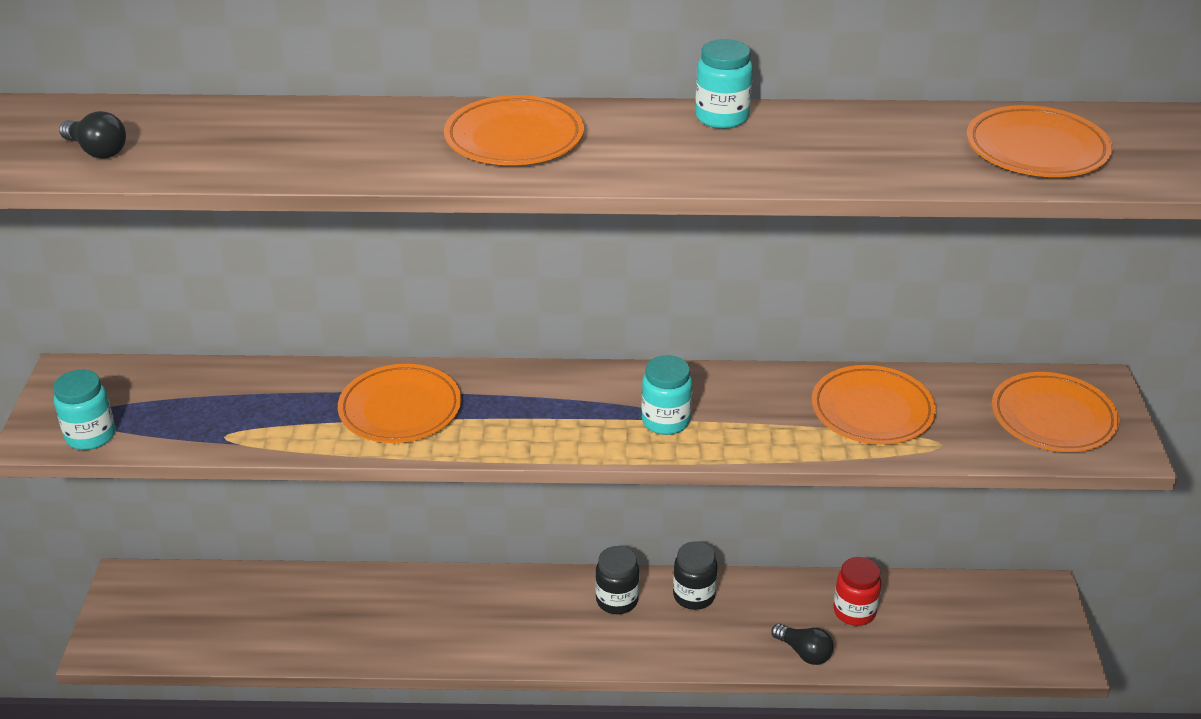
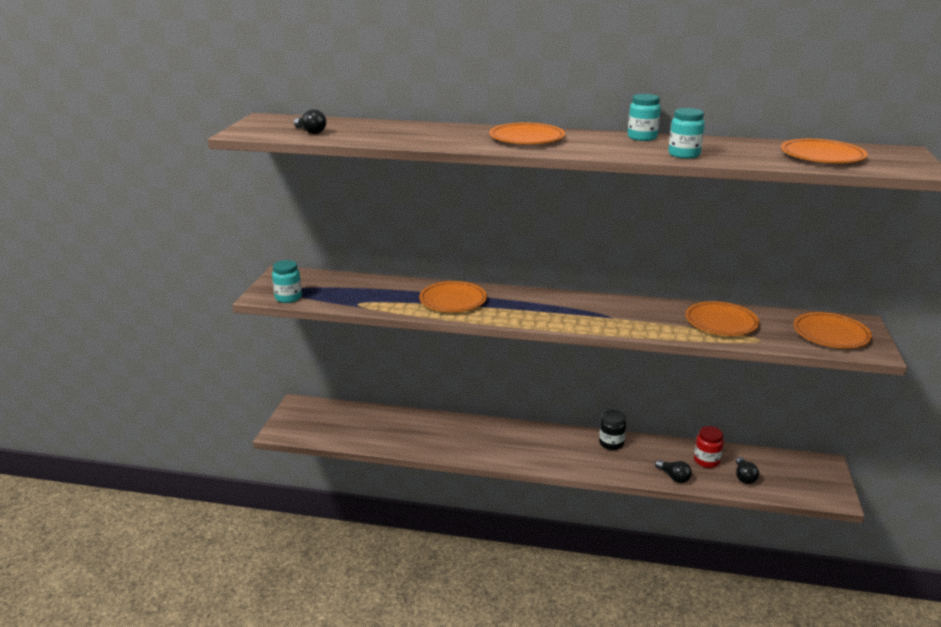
camera: 10 degrees right, 10 degrees down
black jar [595,546,639,614] -> none
turquoise jar [641,355,692,435] -> turquoise jar moved to [668,108,705,159]
none -> black light bulb [736,457,759,484]

